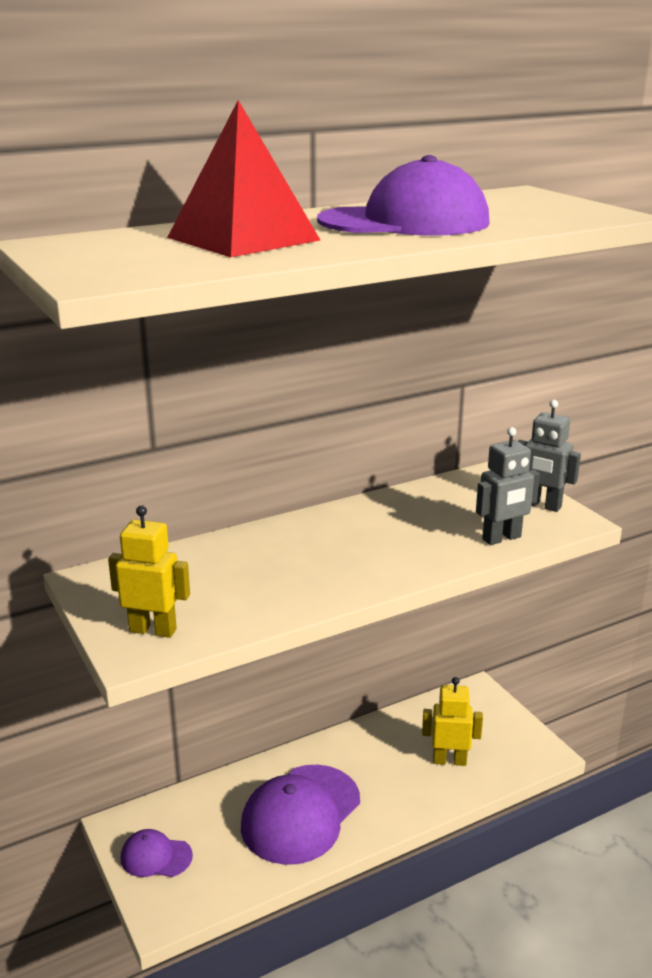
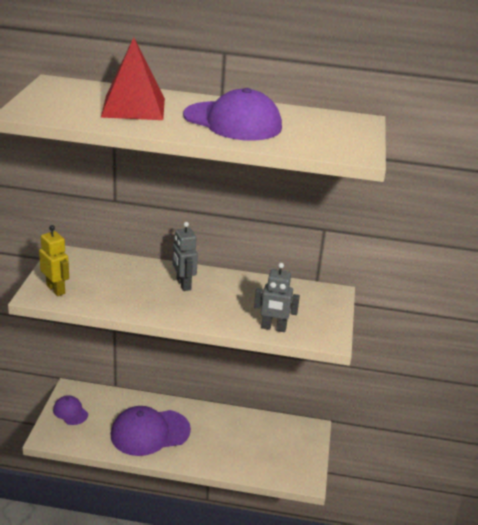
camera: 35 degrees right, 5 degrees up
yellow robot [422,677,483,766] -> none
grey robot [518,400,581,512] -> grey robot moved to [172,222,198,291]

